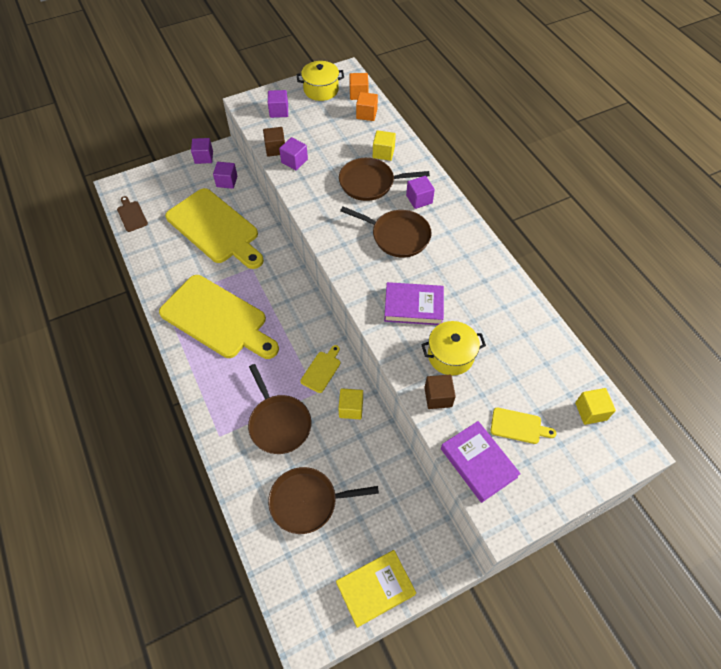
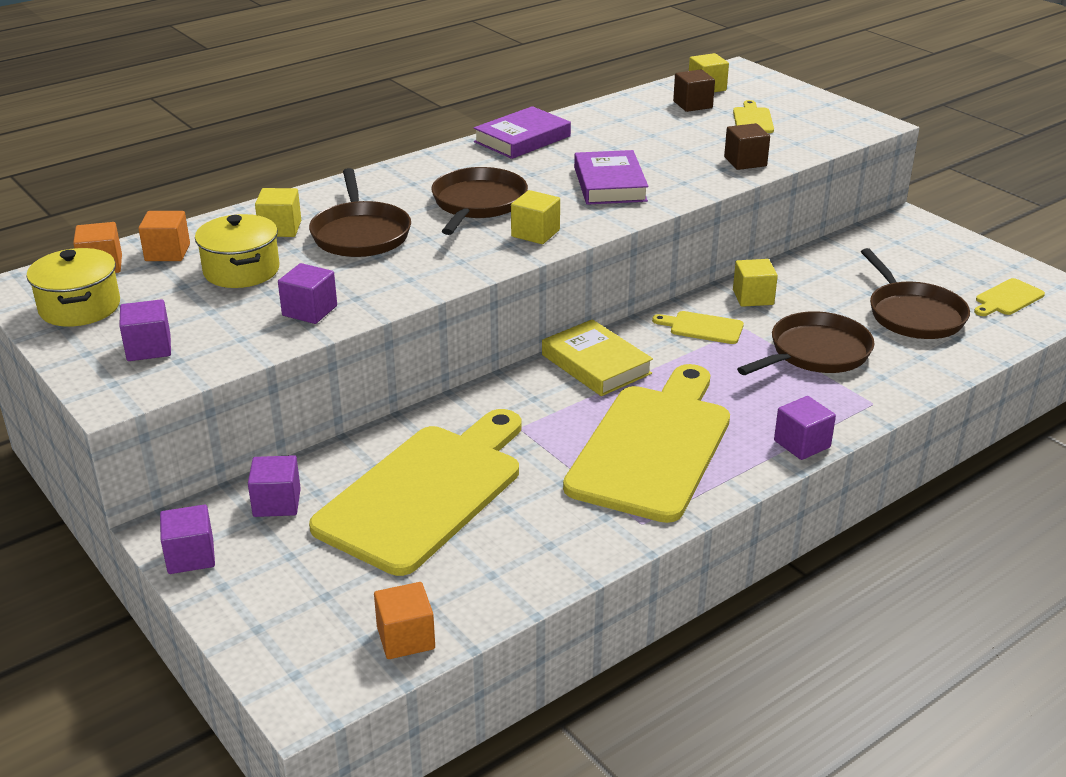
camera: 100 degrees left, 25 degrees down
brown cutting board [117,196,148,232] -> orange cube [374,582,435,659]
brown cube [263,127,285,157] -> brown cube moved to [673,69,715,112]
yellow book [336,550,416,628] -> yellow book moved to [542,319,653,396]
purple cube [406,176,435,209] -> purple cube moved to [774,396,836,460]
yellow pot [421,321,486,376] -> yellow pot moved to [195,214,280,288]
purple book [441,421,521,503] -> purple book moved to [474,106,571,159]
none -> yellow cube [511,190,560,244]
none -> yellow cutting board [974,278,1045,316]

